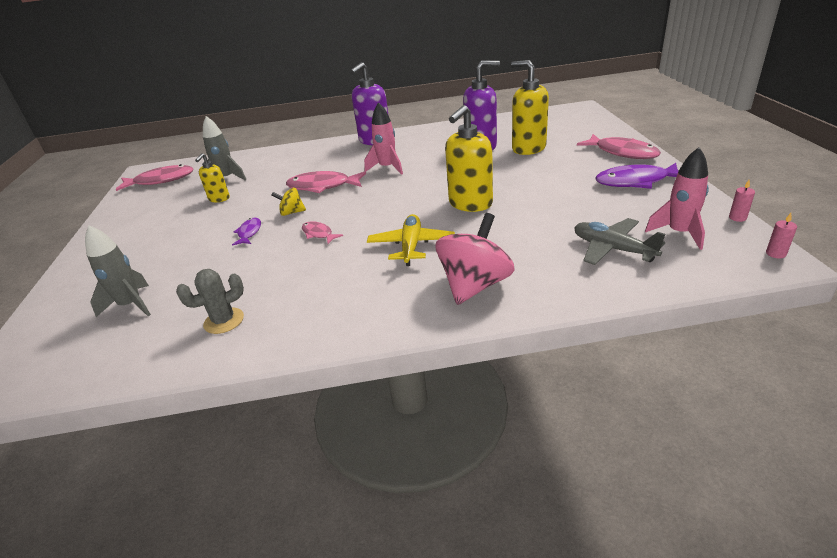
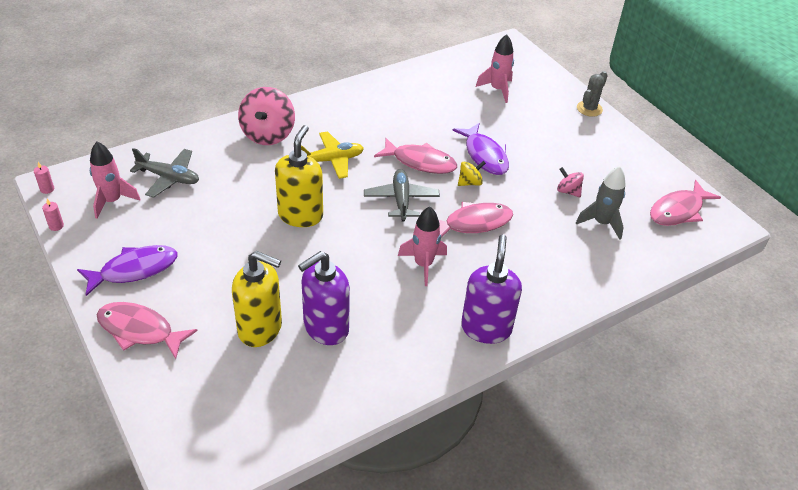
camera: 150 degrees right, 10 degrees up
grey rocket [85,225,151,317] -> pink rocket [476,34,514,103]
grey cactus [176,269,244,334] -> grey cactus moved to [577,71,608,117]
yellow soap dispenser [195,153,230,202] -> pink spinning top [557,167,584,197]
purple fish [232,218,261,246] -> purple fish [452,123,509,175], size x1.83
pink fish [302,221,343,244] -> pink fish [374,138,457,174], size x1.83
yellow plane [367,214,455,266] -> yellow plane turned 90 degrees counterclockwise [301,131,364,179]
none -> grey plane [364,169,440,221]

